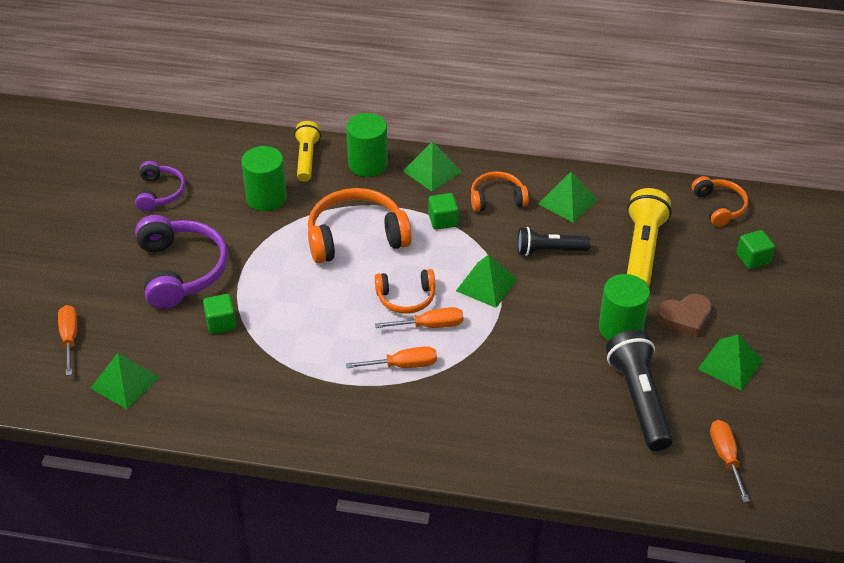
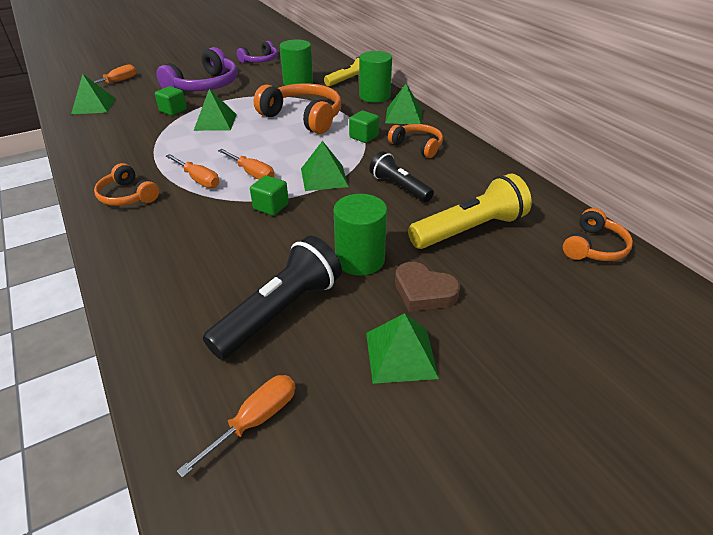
camera: 50 degrees right, 5 degrees down
orange headphones [375,269,435,314] -> orange headphones moved to [94,163,159,206]
green pyramid [538,172,598,223] -> green pyramid moved to [194,89,237,131]
green cube [737,230,775,269] -> green cube moved to [250,175,289,216]

